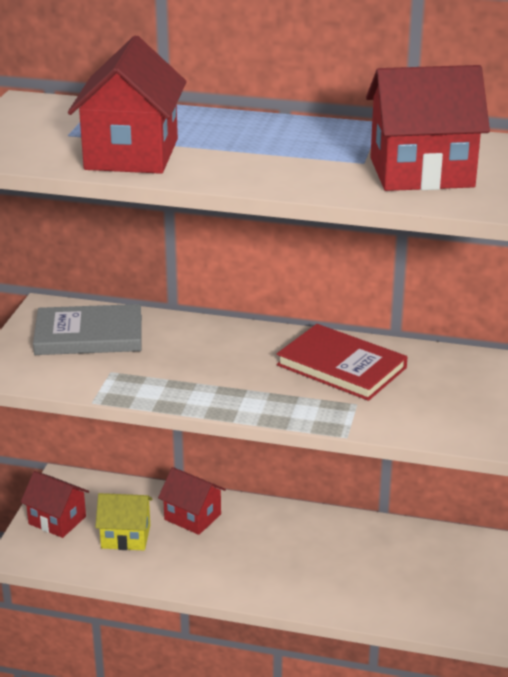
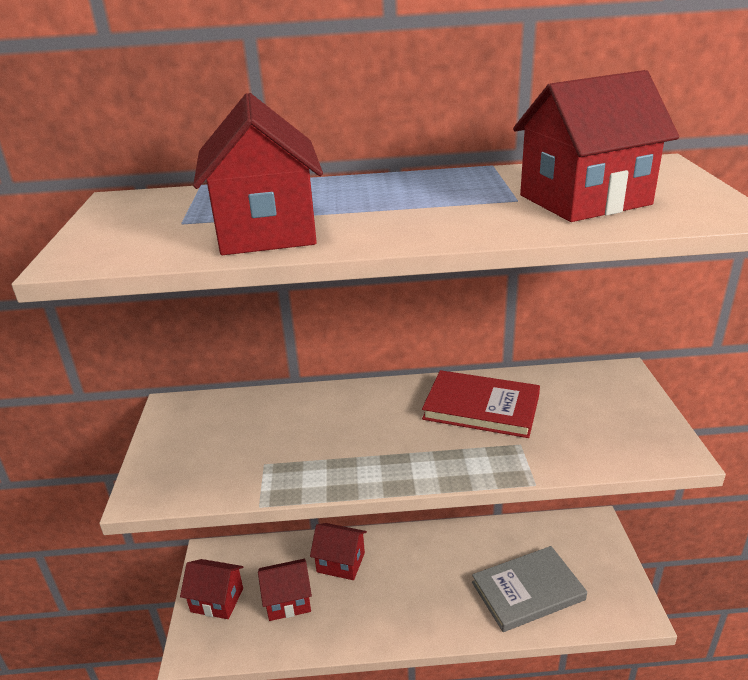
camera: 15 degrees left, 0 degrees up
grey book [33,304,142,355] -> grey book moved to [472,546,587,632]
yellow house [95,493,153,550] -> red house [258,559,312,621]

